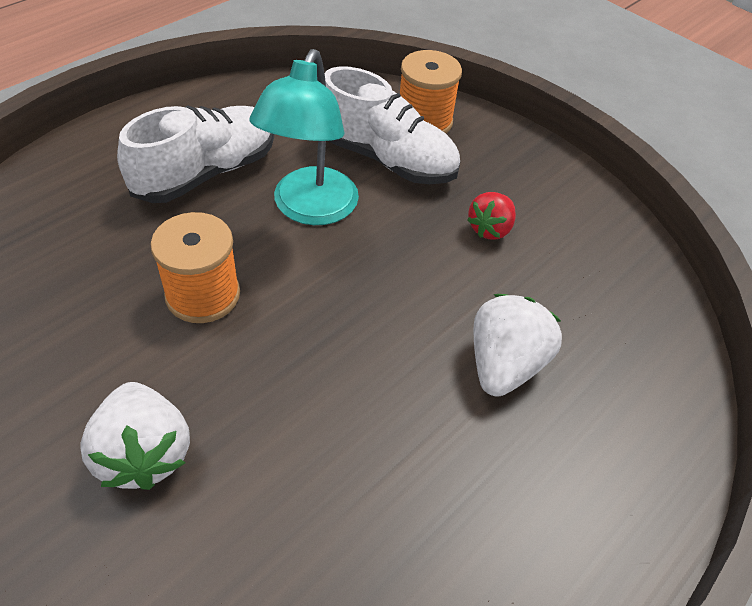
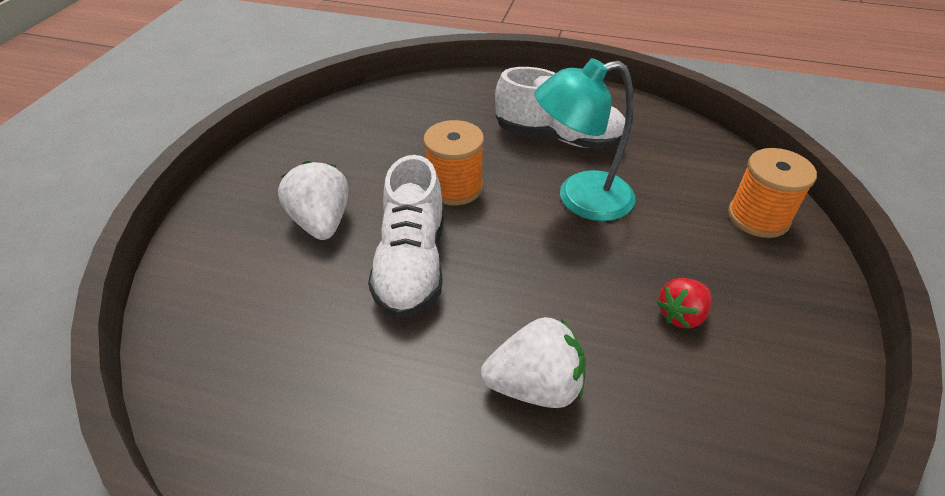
camera: 65 degrees right, 5 degrees down
white strawberry [80,382,190,490] -> white strawberry turned 120 degrees clockwise [278,161,349,240]
white shoe [325,66,460,184] -> white shoe moved to [368,155,444,319]
red strawberry [467,192,516,240] -> red strawberry turned 45 degrees counterclockwise [657,278,711,328]

